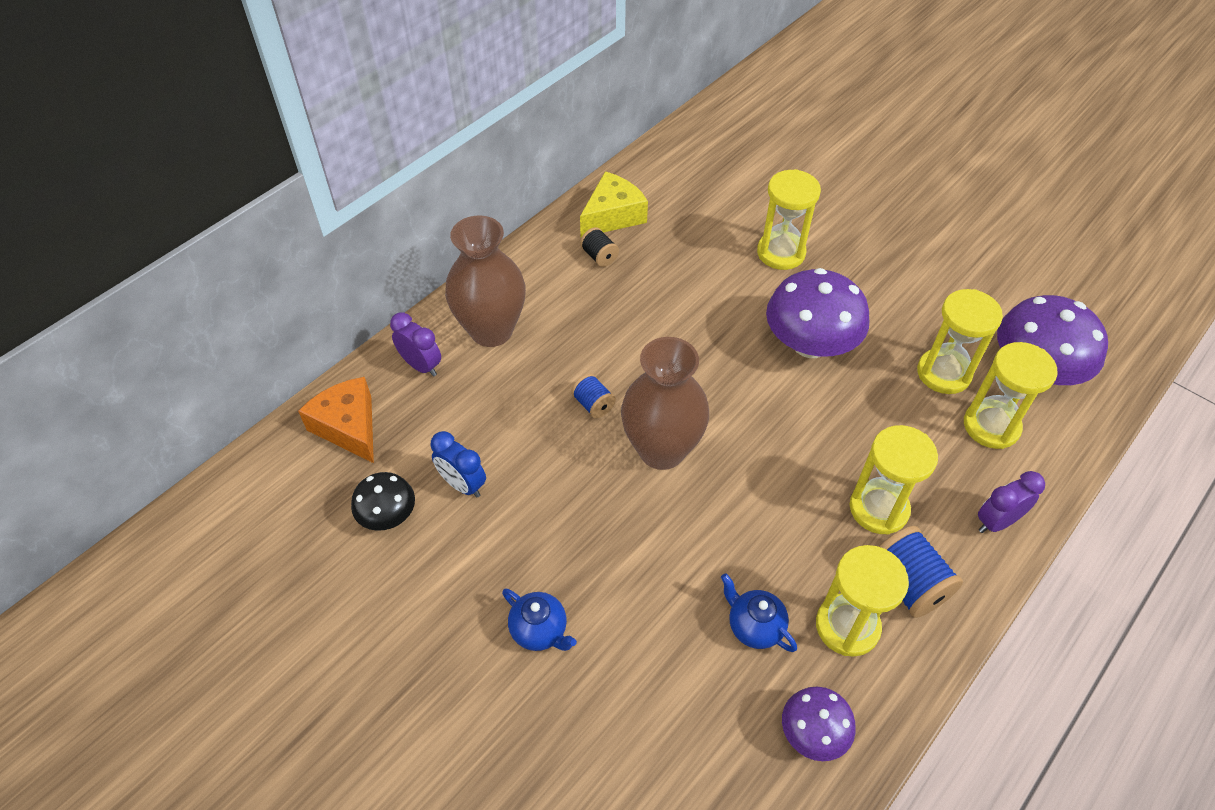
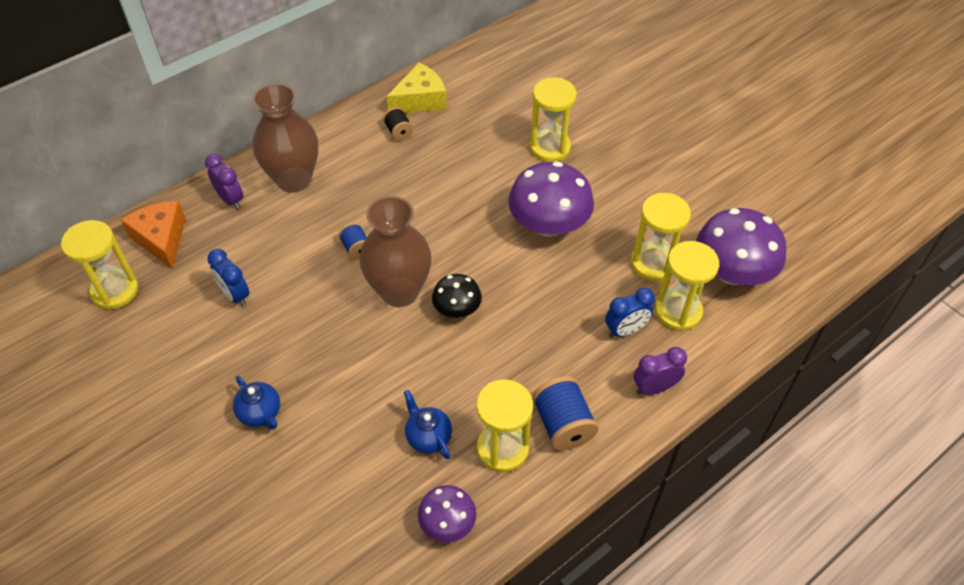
camera: 10 degrees right, 0 degrees up
black mushroom [351,472,415,531] -> black mushroom moved to [432,274,482,318]
yellow hourglass [850,425,938,535] -> yellow hourglass moved to [61,220,139,310]
none -> blue clock [605,288,655,338]

